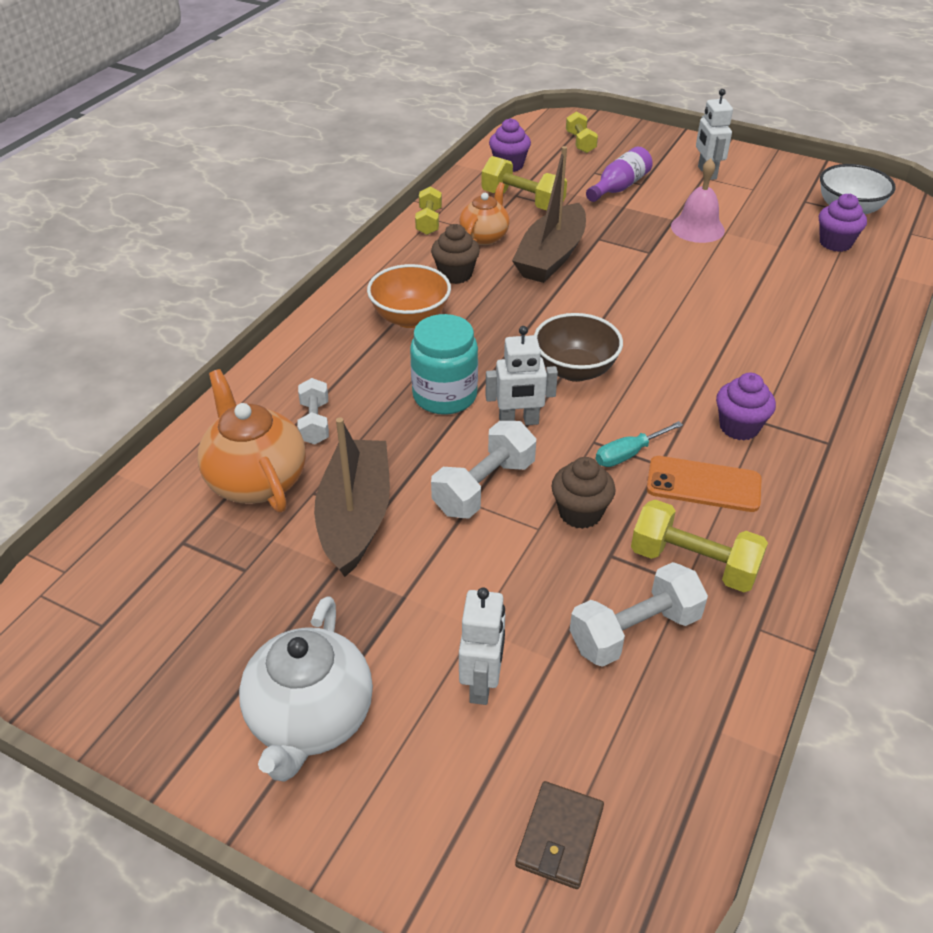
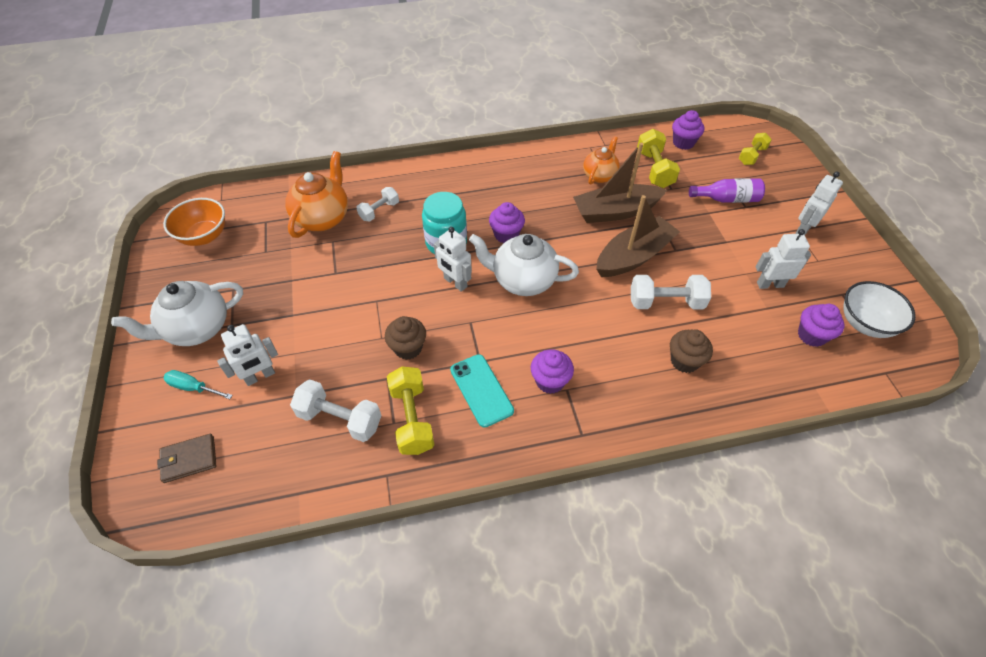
camera: 50 degrees right, 10 degrees up
brown boat [314,417,390,577] -> brown boat moved to [596,195,680,277]
orange bowl [367,264,451,328] -> orange bowl moved to [163,198,225,246]
yellow dumbbell [415,186,442,235] -> none
brown cupcake [431,224,480,284] -> brown cupcake moved to [670,329,713,373]
white dumbbell [431,421,536,518] -> white dumbbell moved to [631,275,711,309]
orange teapot [459,182,510,245] -> orange teapot turned 45 degrees counterclockwise [583,136,620,184]
brown bowl [534,313,623,382] -> white teapot [469,234,579,296]
turquoise screwdriver [596,421,683,467] -> turquoise screwdriver moved to [164,370,233,399]
orange phone [646,456,761,512] -> turquoise phone [450,354,514,427]
pink bell [671,158,725,243] -> none
none -> purple cupcake [489,202,525,243]
none -> white robot [756,229,811,289]

